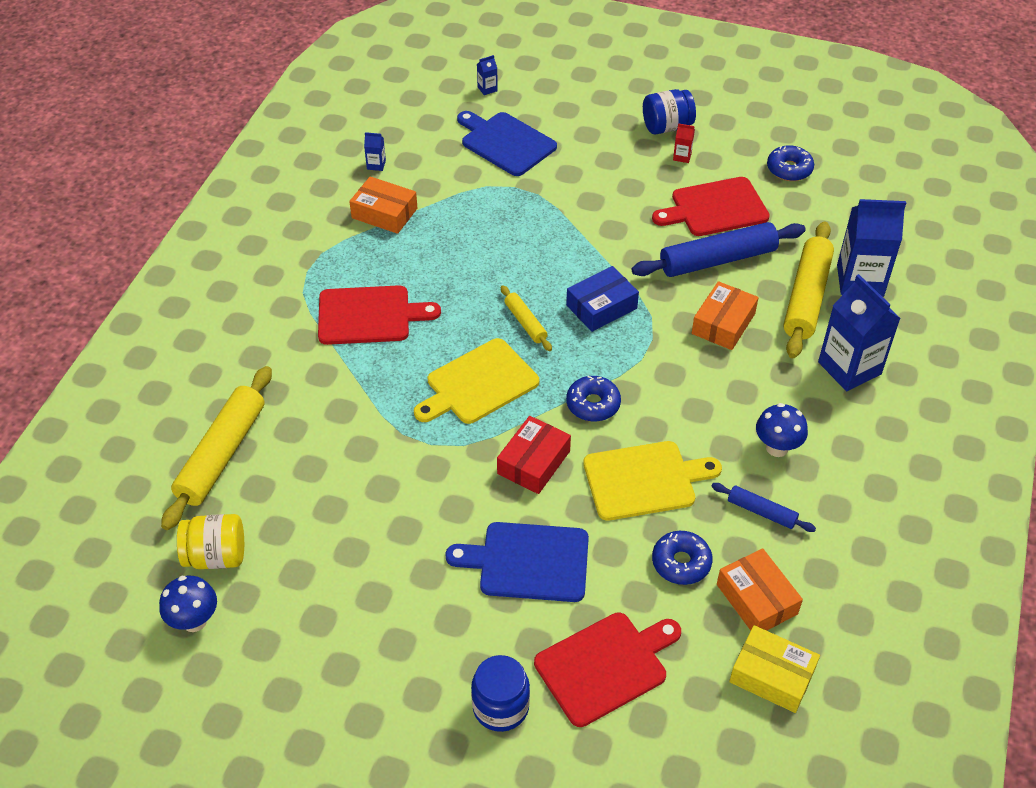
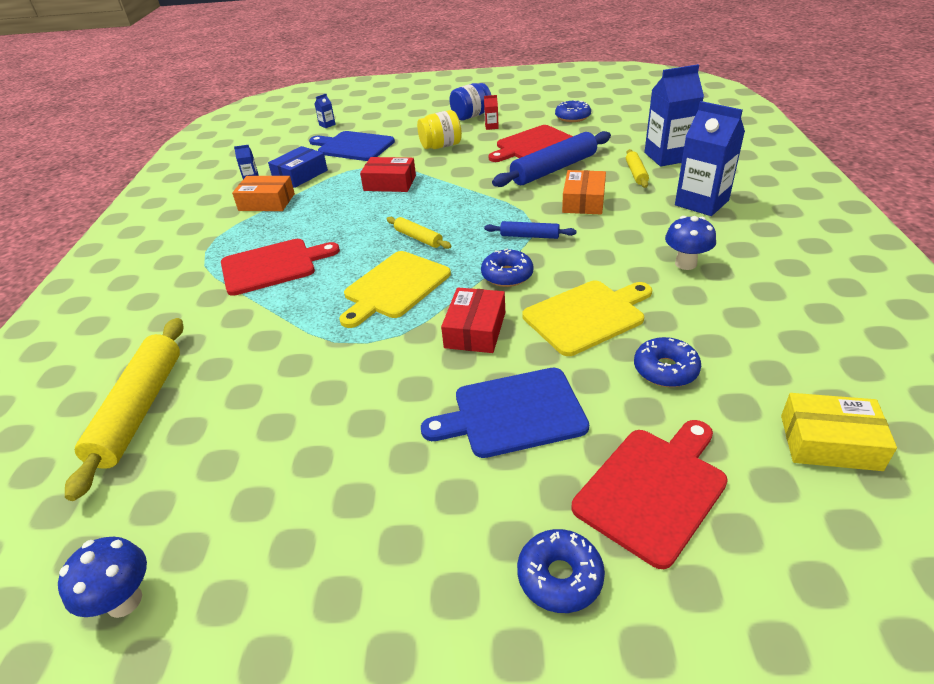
camera: 15 degrees left, 10 degrees down
yellow jar [177,514,244,569] -> yellow jar moved to [417,110,462,149]
blue jar [471,655,530,732] -> blue donut [517,529,605,613]
blue box [566,266,639,332] -> blue box moved to [268,146,328,188]
blue rolling pin [711,483,816,532] -> blue rolling pin moved to [484,221,576,239]
orange box [717,548,803,631] -> none
yellow rolling pin [784,221,834,358] -> yellow rolling pin [626,149,649,188], size x0.51
none -> red box [360,157,416,192]

